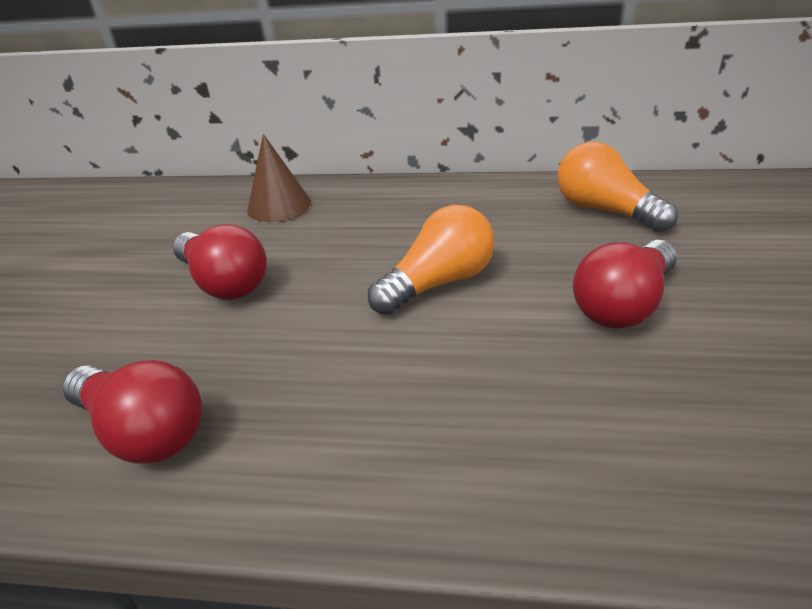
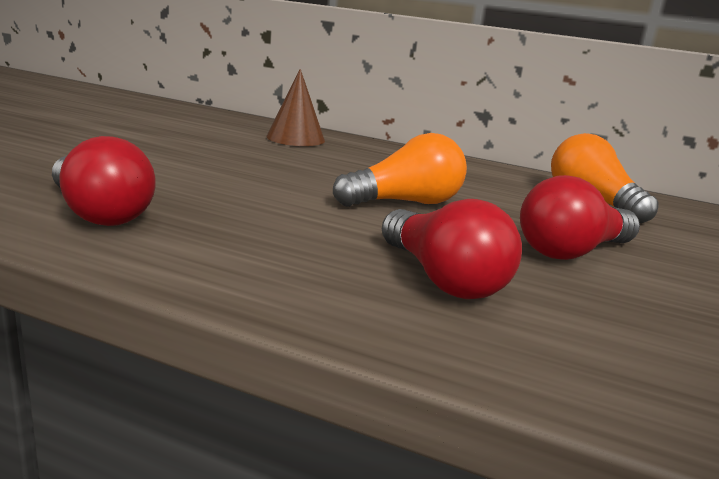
camera: 10 degrees right, 15 degrees down
red light bulb [173,224,267,300] -> red light bulb moved to [382,199,522,299]

